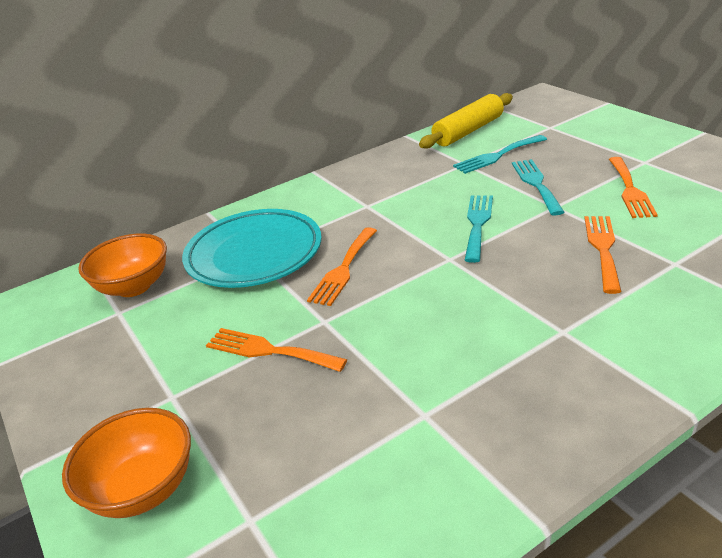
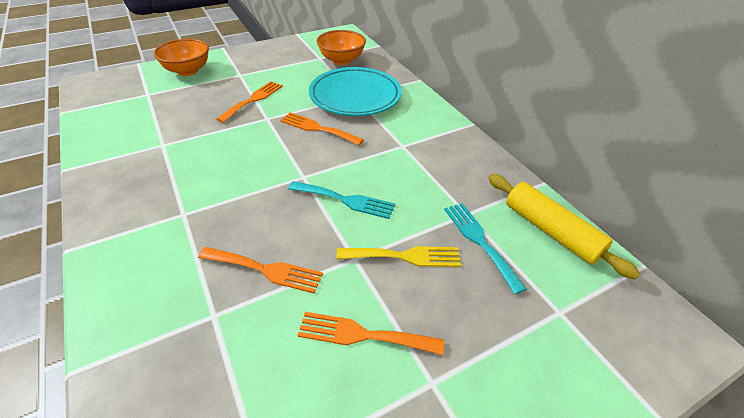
camera: 90 degrees right, 10 degrees up
turquoise fork [512,159,565,216] -> yellow fork [336,246,461,267]

